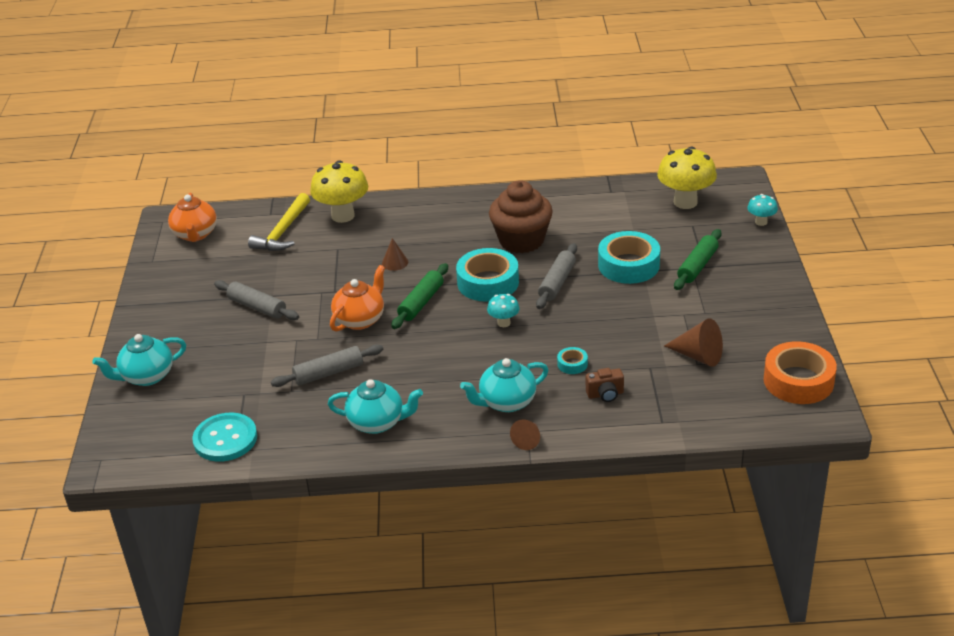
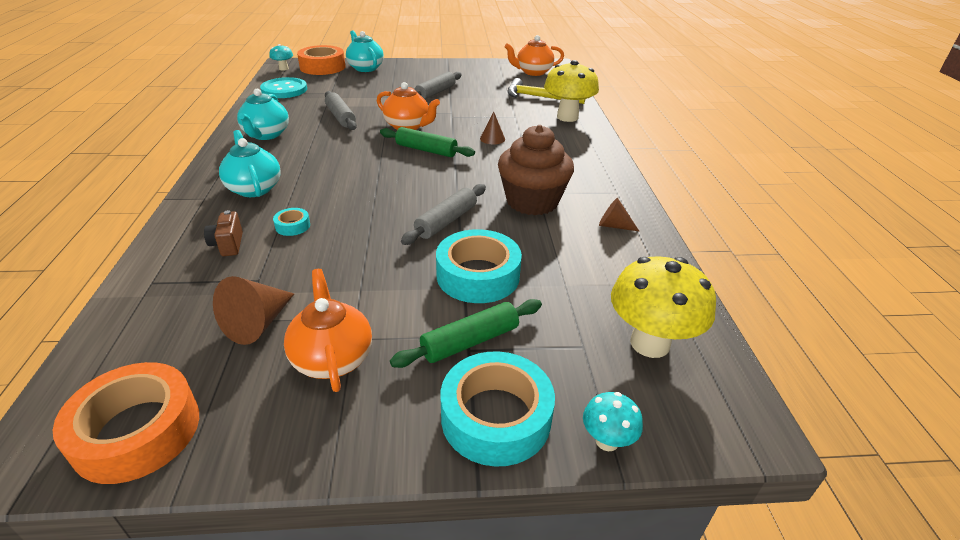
camera: 85 degrees right, 0 degrees up
turquoise tape [456,248,519,302] -> turquoise tape moved to [441,351,555,467]
turquoise mushroom [487,294,520,327] -> turquoise mushroom moved to [269,44,293,71]
brown cone [510,420,540,450] -> brown cone moved to [599,198,640,232]
grey rolling pin [536,243,577,309] -> grey rolling pin turned 75 degrees counterclockwise [401,184,486,245]
green rolling pin [674,229,721,290] -> green rolling pin turned 60 degrees counterclockwise [390,299,542,368]
none -> orange teapot [284,269,372,392]
none -> orange tape [297,45,346,75]

